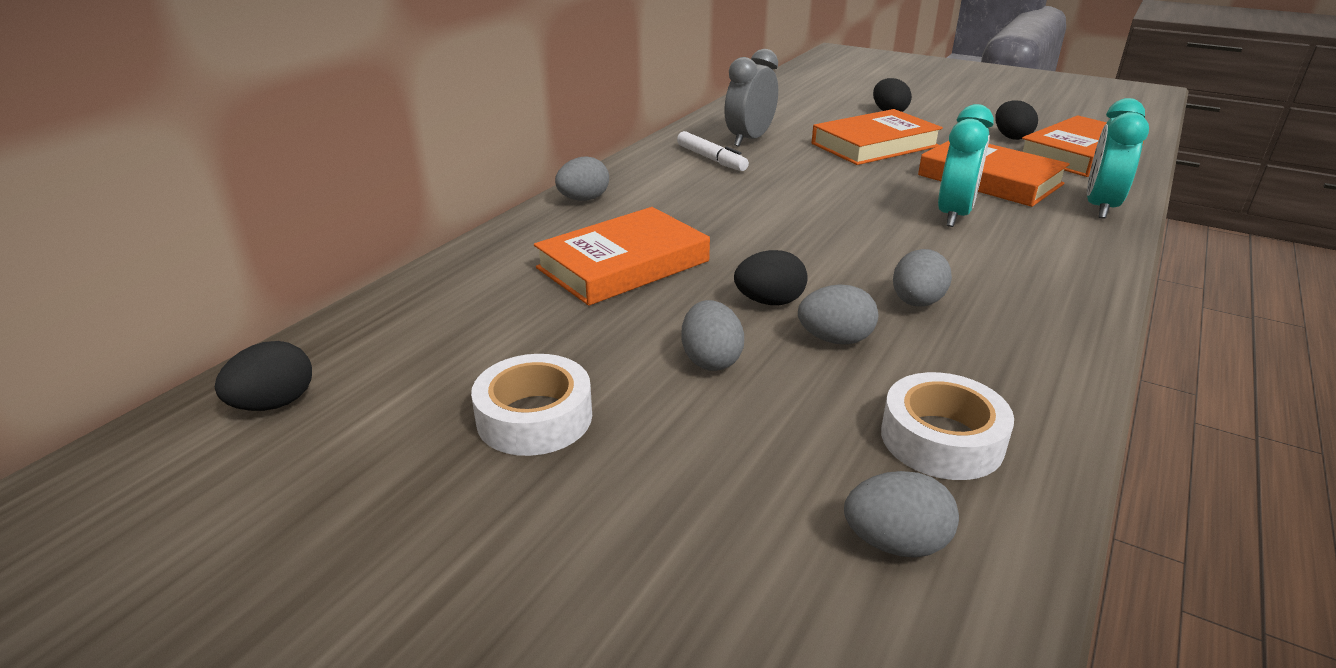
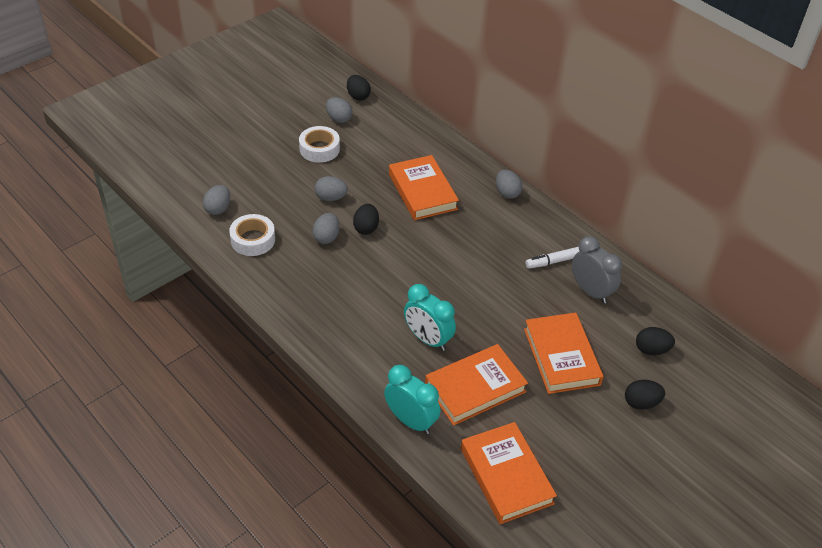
camera: 105 degrees right, 15 degrees up
grey egg [893,249,952,307] -> grey egg moved to [326,97,352,123]
black egg [995,100,1038,140] -> black egg moved to [636,327,675,355]

